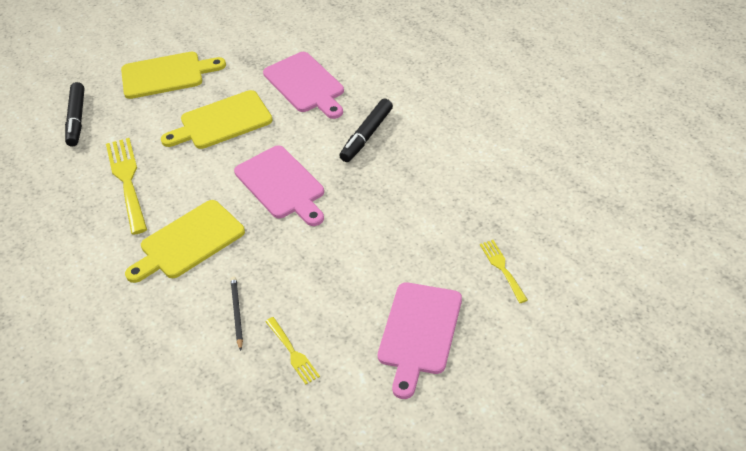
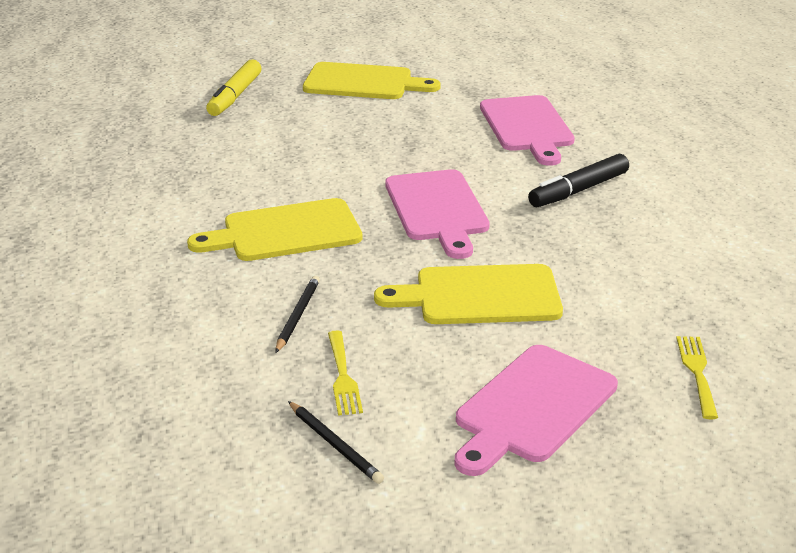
camera: 20 degrees right, 15 degrees down
black marker [65,82,85,147] -> yellow marker [206,59,262,116]
yellow fork [106,138,147,235] -> none
yellow cutting board [161,90,272,149] -> yellow cutting board moved to [374,264,563,324]
none -> black pencil [288,401,384,484]

